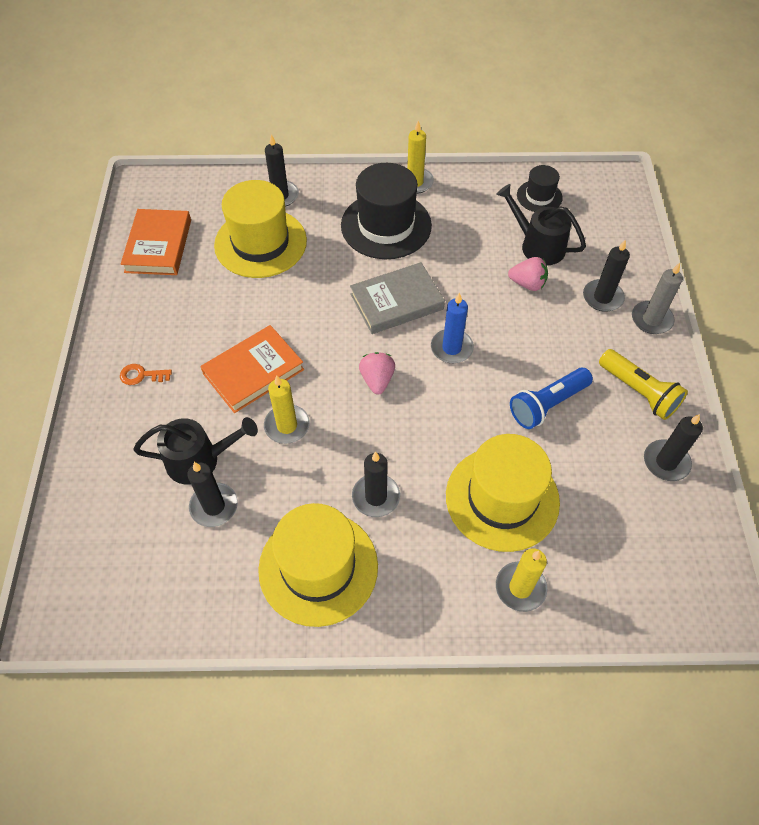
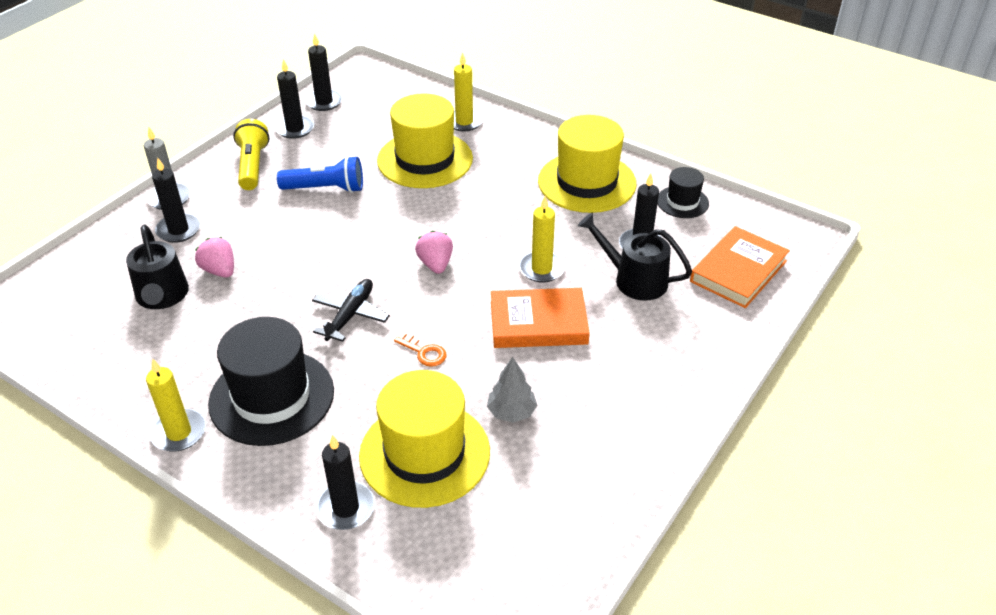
camera: 145 degrees left, 15 degrees down
orange key [120,364,172,385] -> orange key moved to [394,332,447,367]
orange book [121,209,191,275] -> orange book moved to [690,226,790,308]
grey book [350,262,445,334] -> black plane [312,279,390,342]
black candle [352,452,400,517] -> black candle moved to [305,34,343,111]
pink strawberry [359,352,395,395] -> pink strawberry turned 135 degrees clockwise [415,231,453,274]
blue candle [431,292,474,363] -> none
black hat [517,165,563,212] -> black hat moved to [657,167,709,218]
none -> grey tree [487,357,537,423]

